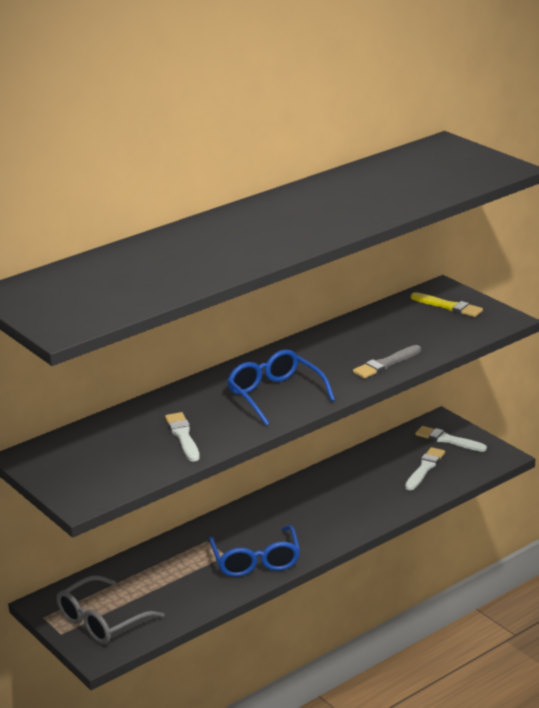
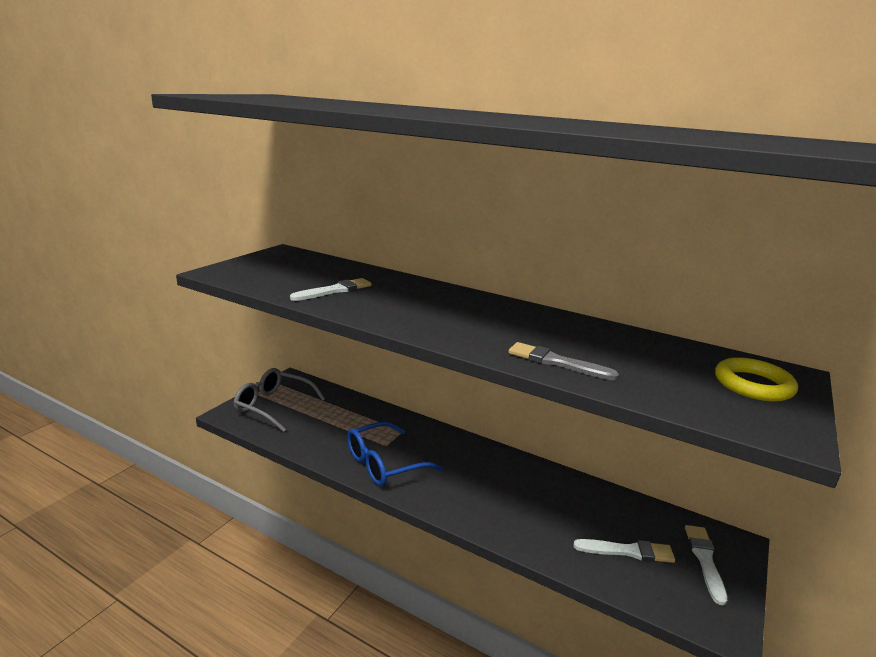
camera: 65 degrees right, 5 degrees down
blue glasses [227,349,335,426] -> none
yellow brush [411,292,483,317] -> yellow ring [715,357,798,402]

